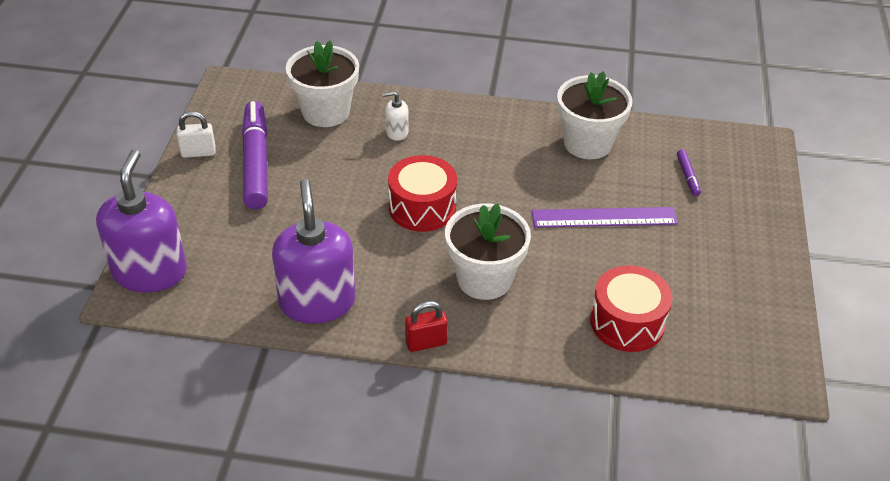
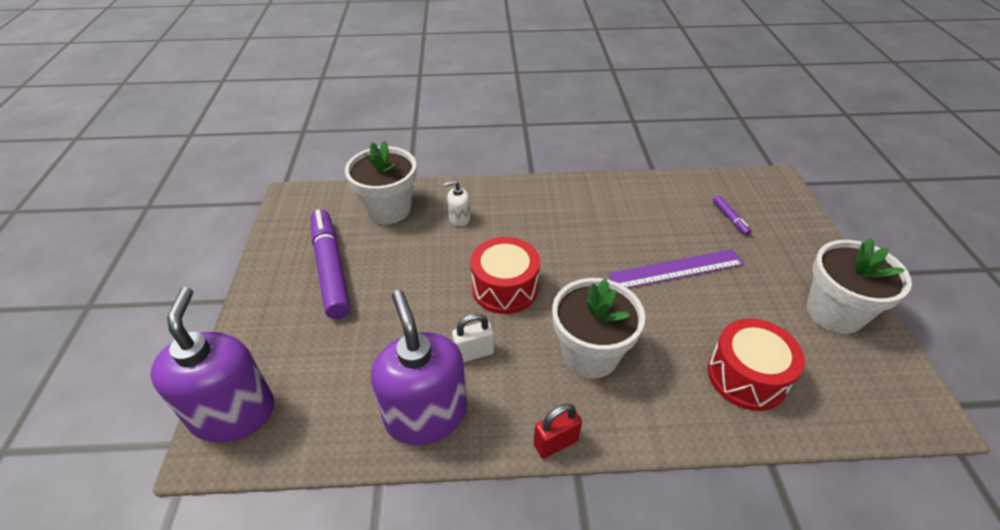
camera: 10 degrees left, 0 degrees up
white padlock [177,111,216,158] -> white padlock moved to [452,313,494,362]
white flower pot [557,71,633,159] -> white flower pot moved to [806,238,912,334]

